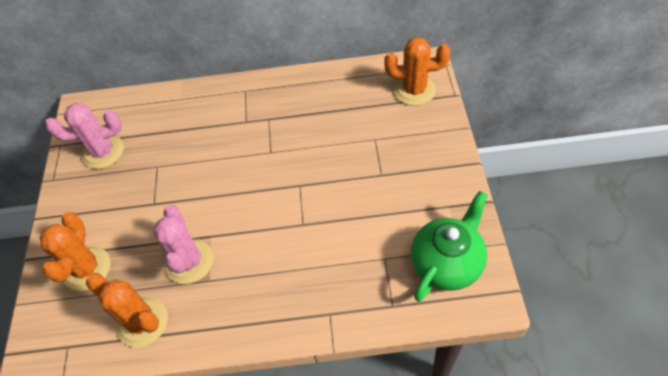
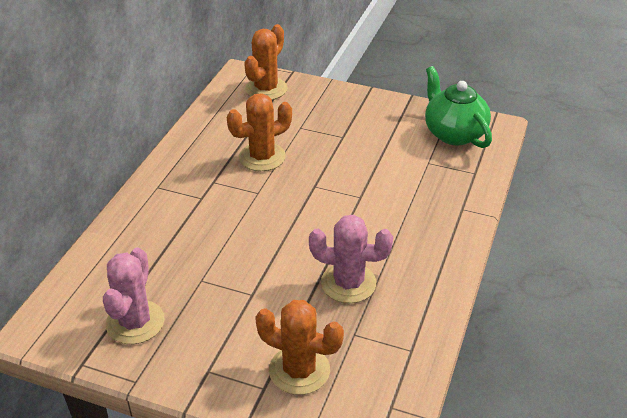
camera: 70 degrees left, 15 degrees down
orange cactus [86,273,168,348] -> orange cactus moved to [227,93,292,171]

